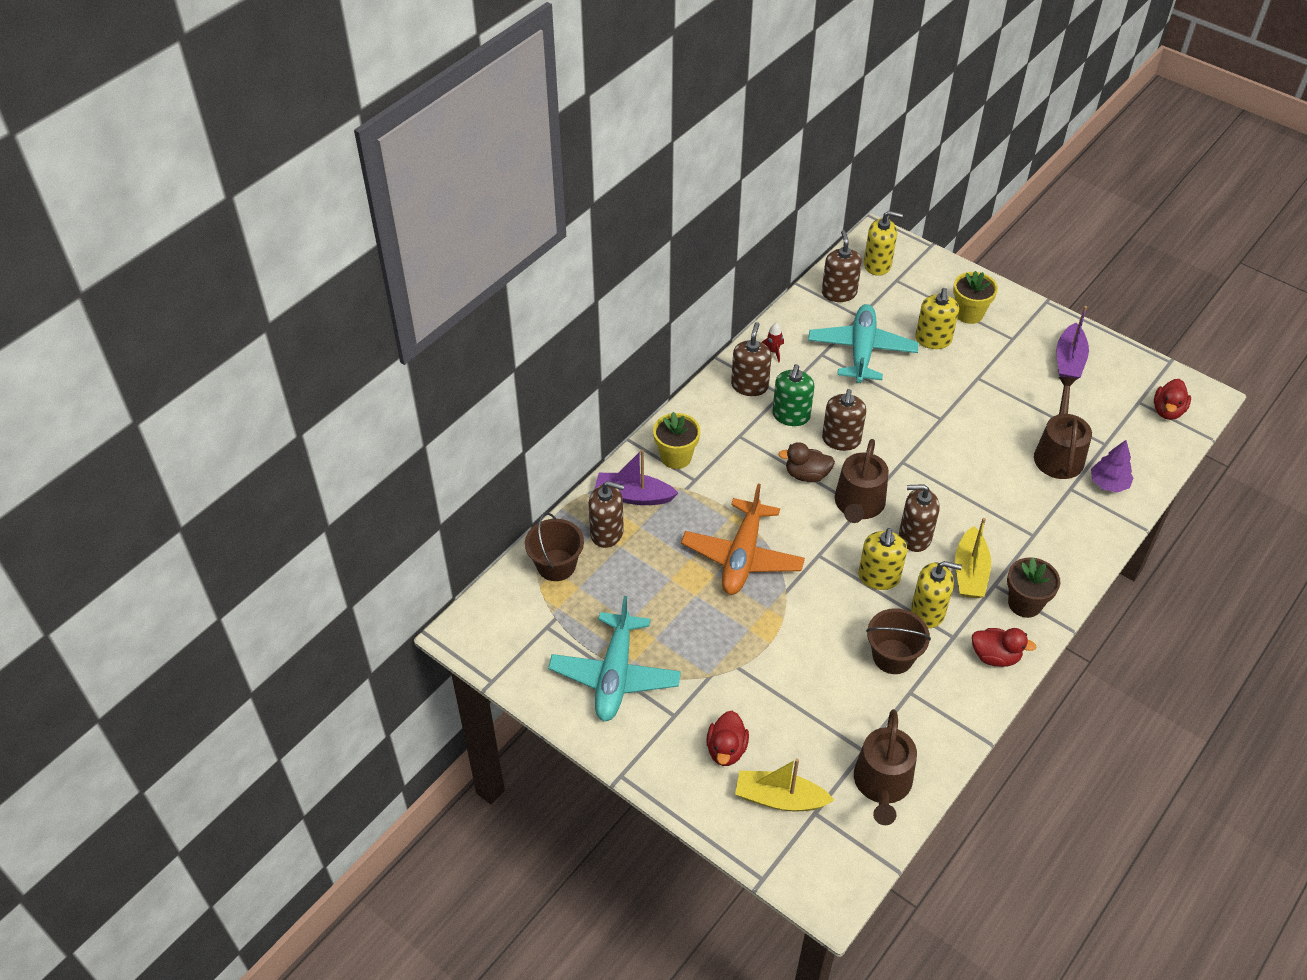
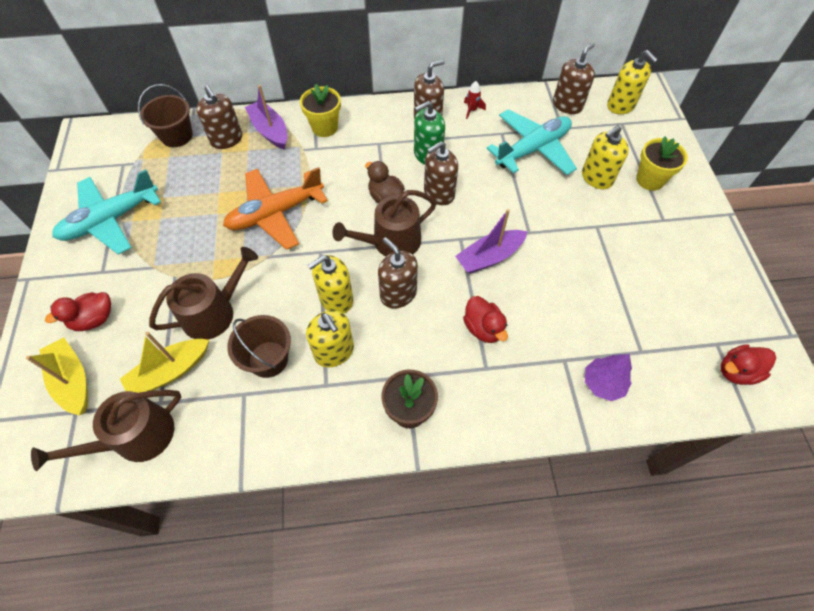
camera: 45 degrees right, 10 degrees up
yellow boat [955,518,991,598] -> yellow boat moved to [120,332,209,393]
red duck [972,628,1036,667] -> red duck moved to [463,296,508,343]
brown watering can [1034,377,1092,479] -> brown watering can moved to [149,247,258,340]
purple boat [1057,306,1089,379] -> purple boat moved to [455,209,528,274]

